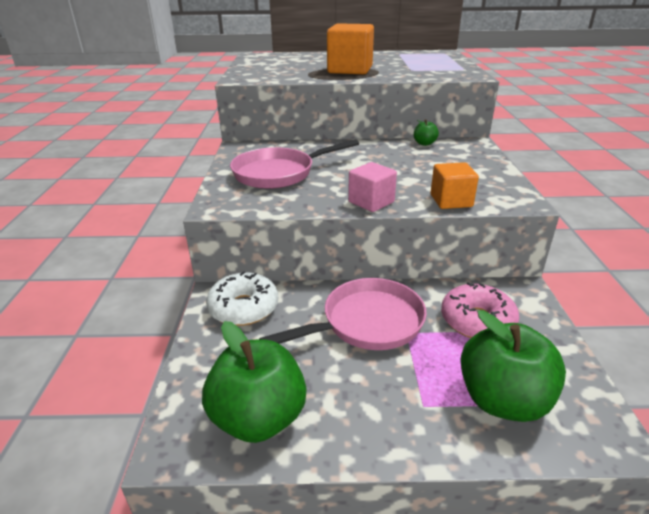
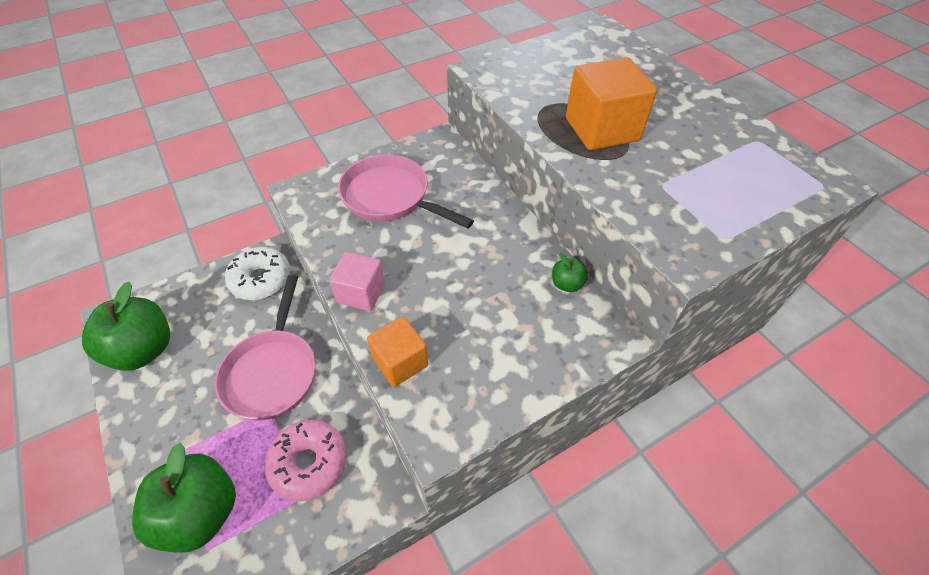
camera: 60 degrees right, 20 degrees up
pink pan [259,278,427,350] -> pink pan turned 60 degrees clockwise [214,275,315,421]

